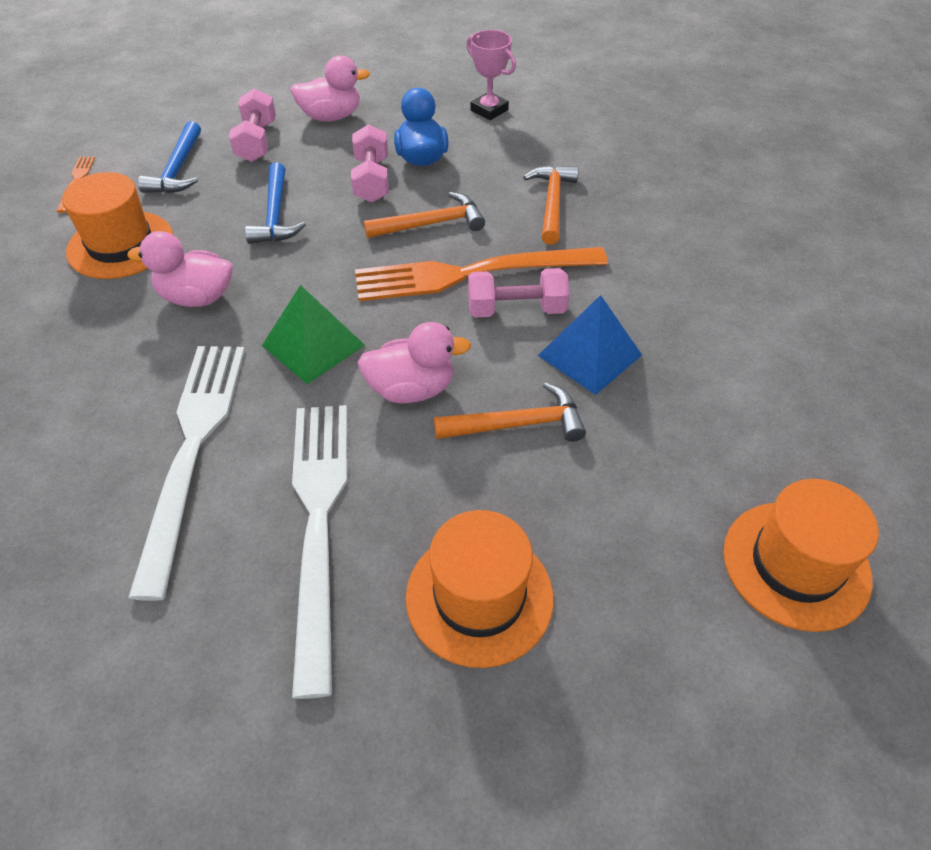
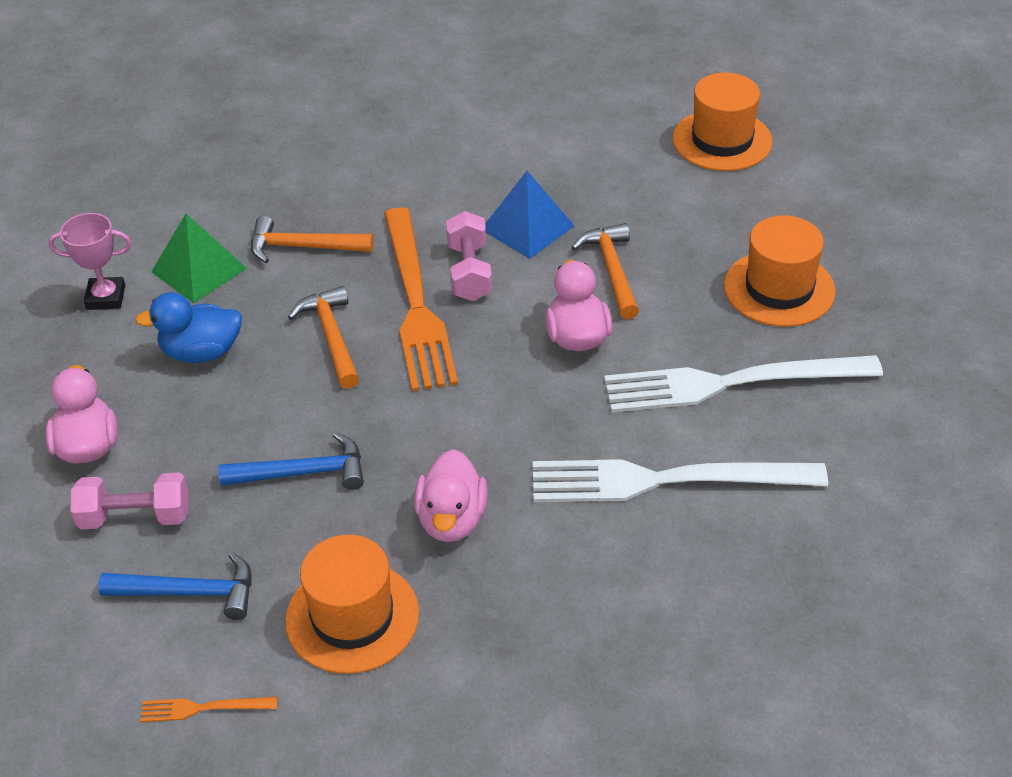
camera: 90 degrees left, 5 degrees down
green pyramid [262,285,365,384] -> green pyramid moved to [151,214,247,303]
pink dumbbell [351,124,389,203] -> none
pink trophy [466,30,516,120] -> pink trophy turned 45 degrees clockwise [48,213,132,310]

